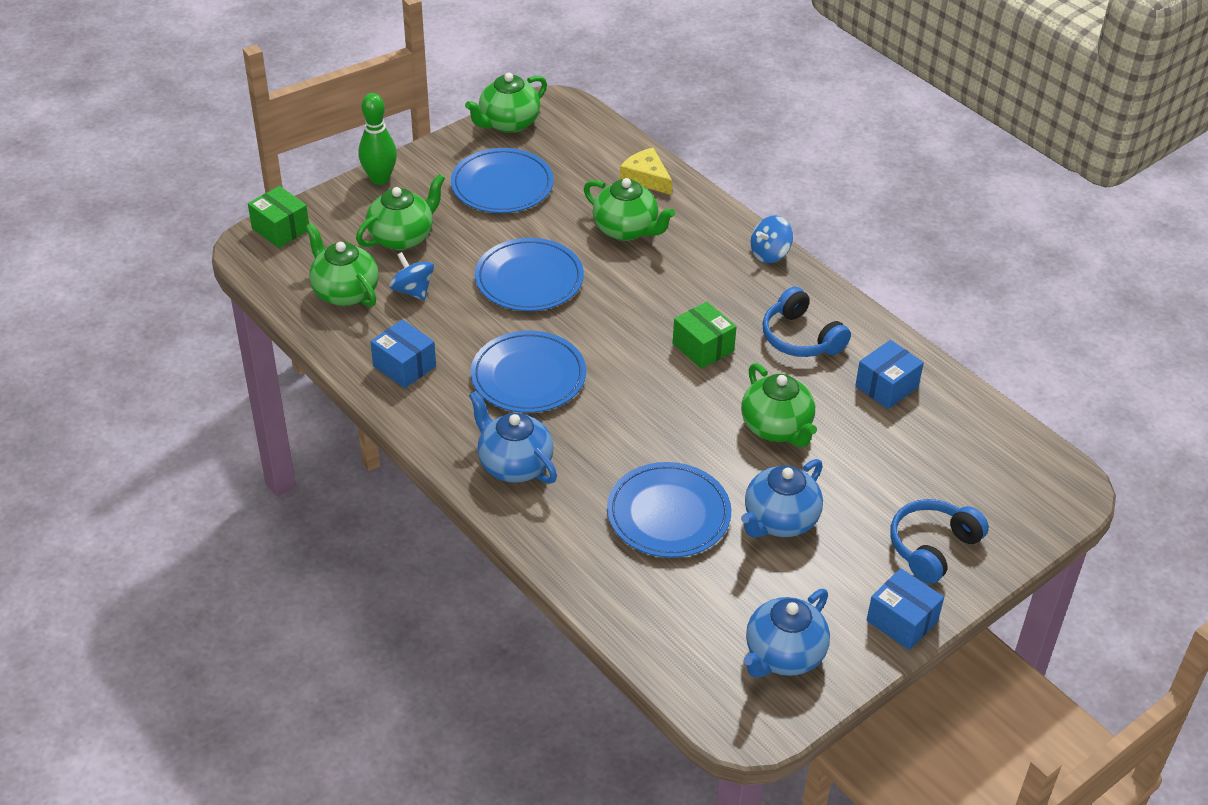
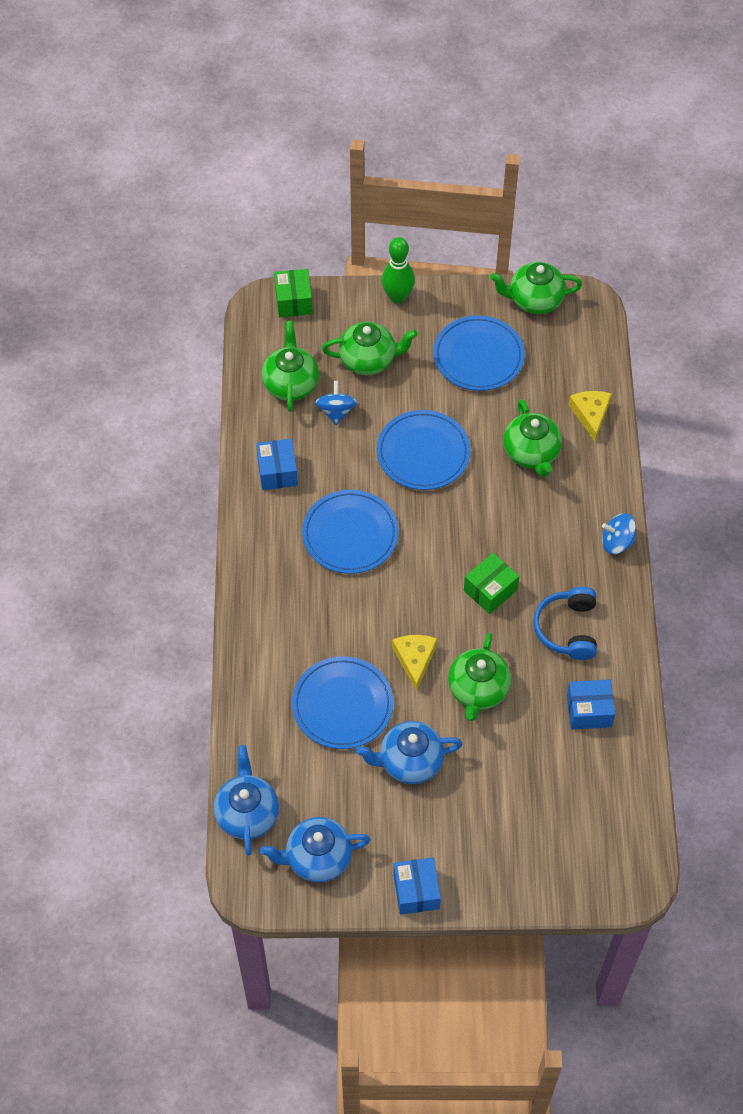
camera: 40 degrees right, 15 degrees up
blue teapot [469,391,557,484] -> blue teapot moved to [214,745,279,856]
green box [673,302,736,369] -> green box turned 45 degrees clockwise [464,553,519,614]
blue headphones [890,499,989,584] -> none
none -> yellow cheese [392,635,437,692]

